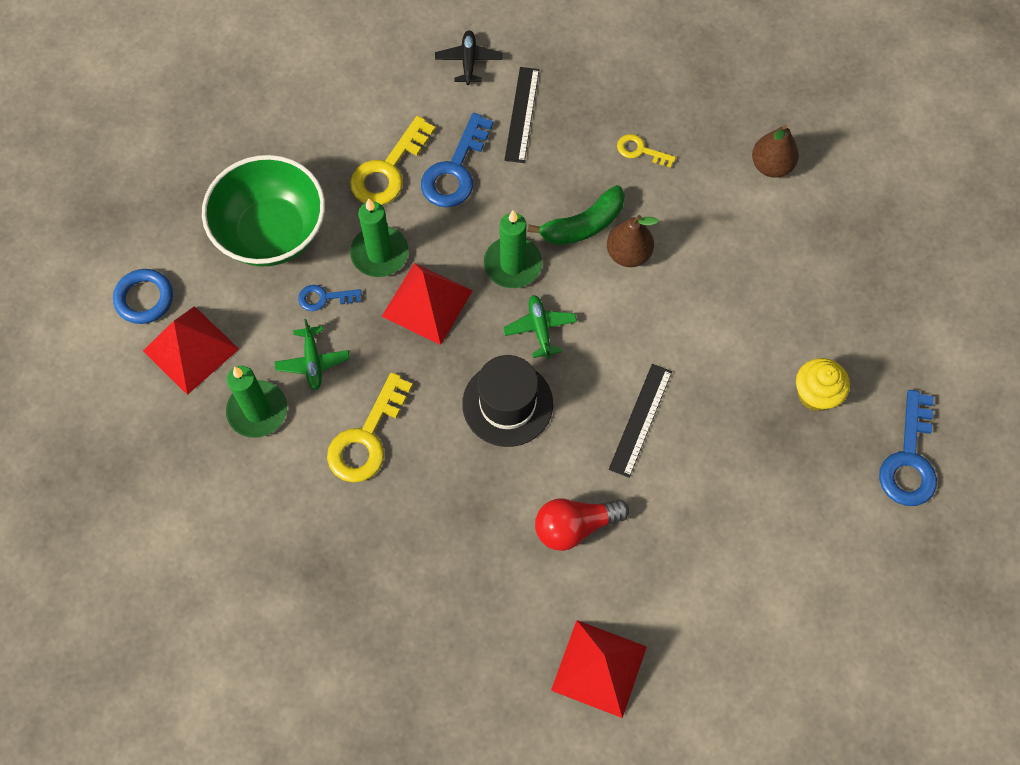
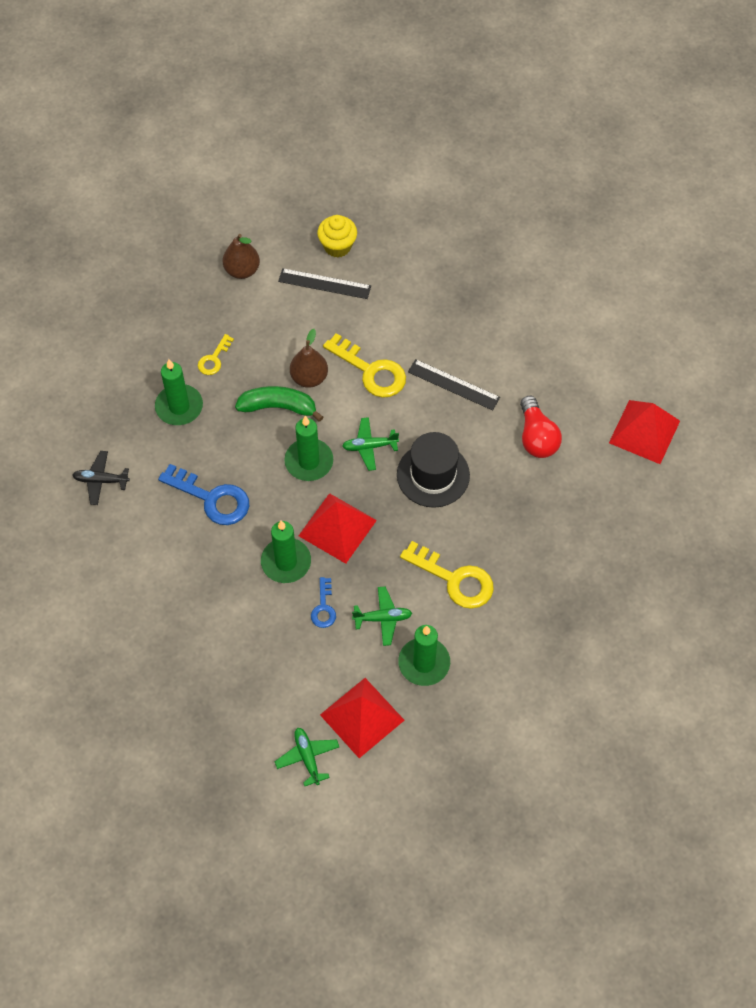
camera: 85 degrees left, 5 degrees down
blue ring [113,269,173,324] -> green plane [274,728,339,786]
green bowl [202,155,325,267] -> none
yellow key [350,116,435,205] -> yellow key moved to [323,333,406,398]
black ruler [505,67,539,163] -> black ruler moved to [278,268,371,299]
green banana [528,185,625,245] -> green banana turned 60 degrees counterclockwise [235,386,323,422]
yellow cupcake [796,358,850,411] -> yellow cupcake moved to [317,215,357,257]
blue key [879,390,937,506] -> none
none -> green candle [155,359,203,425]

